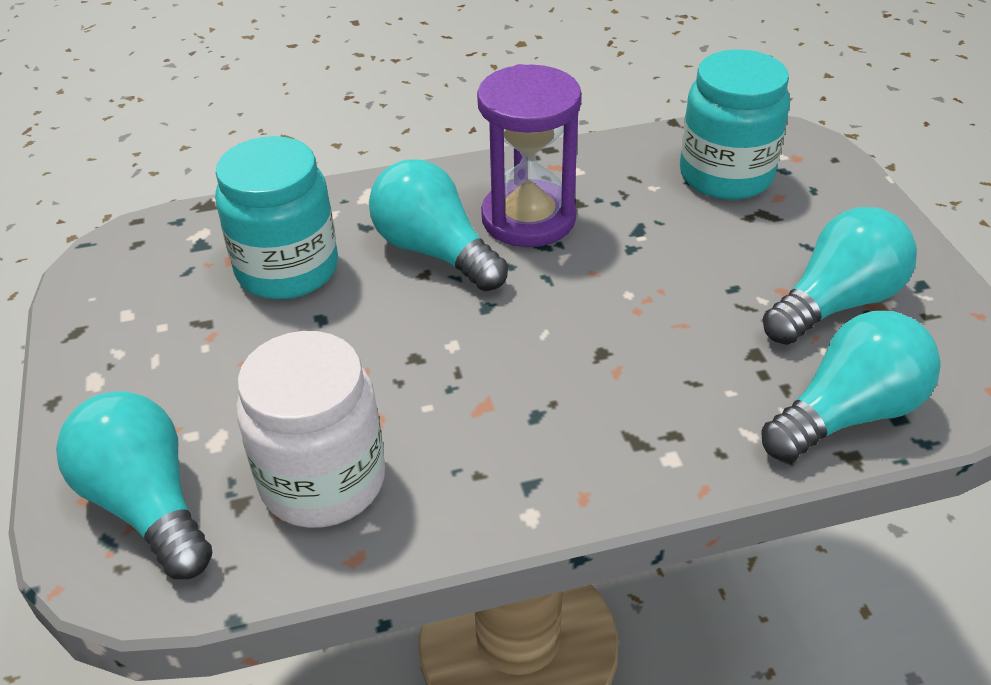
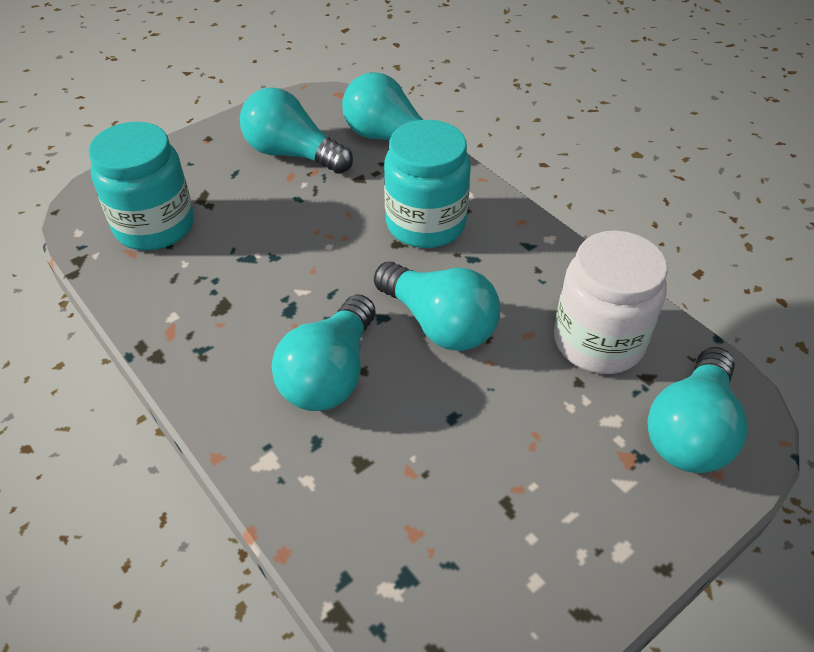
camera: 115 degrees left, 5 degrees up
turquoise jar [215,136,338,299] -> turquoise jar moved to [384,120,471,248]
purple hourglass [477,64,582,247] -> none
none -> turquoise light bulb [374,262,500,351]

